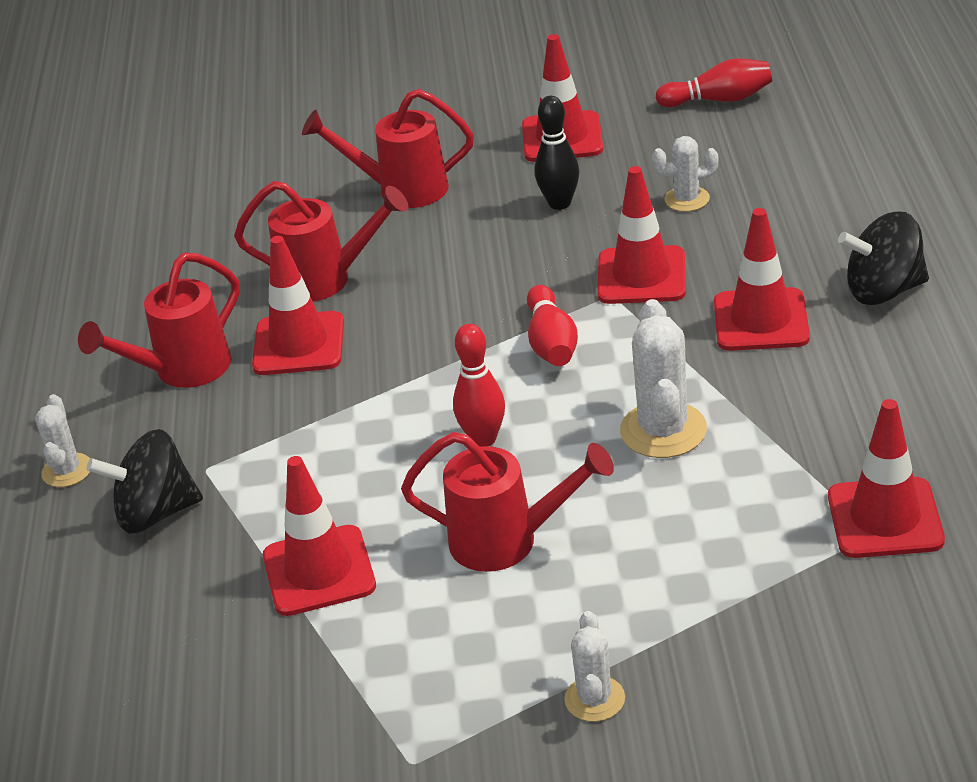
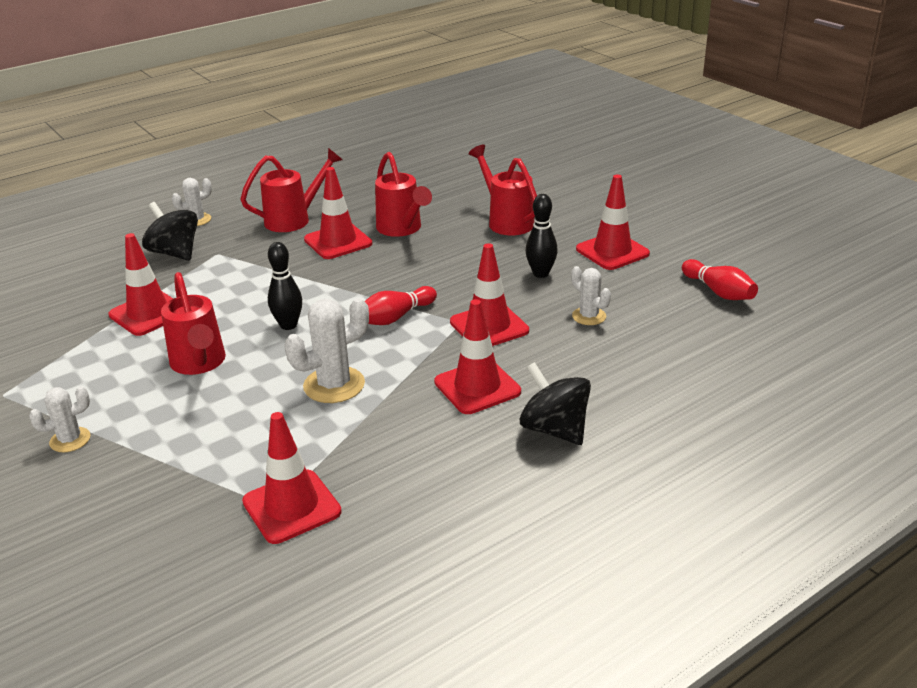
camera: 55 degrees right, 5 degrees down
red watering can [78,253,240,388] -> red watering can turned 135 degrees clockwise [240,148,342,232]
red bowling pin [453,324,505,447] -> black bowling pin [268,242,302,330]

